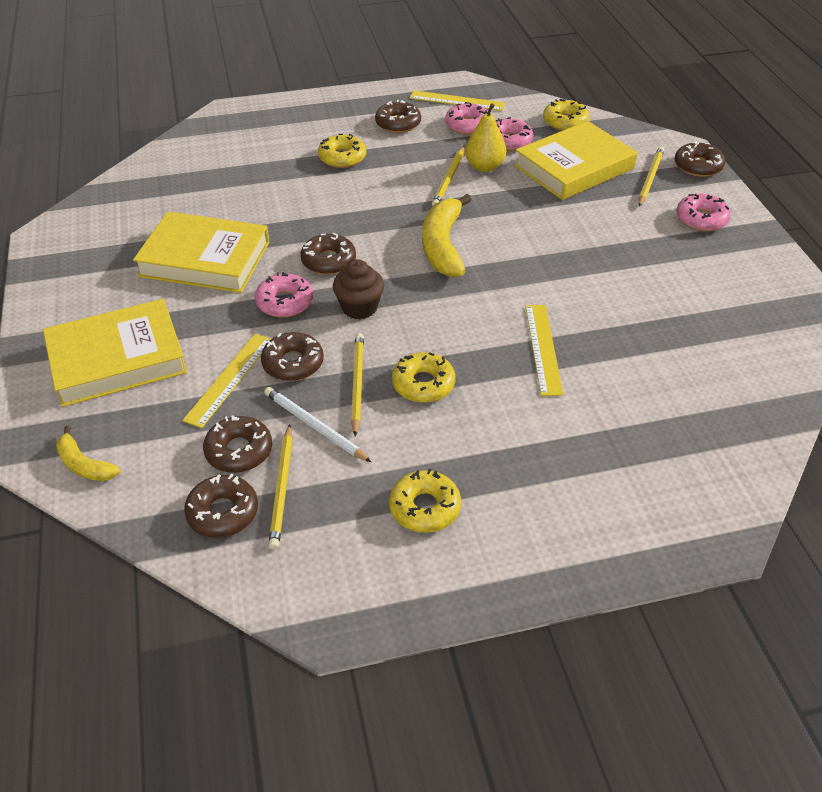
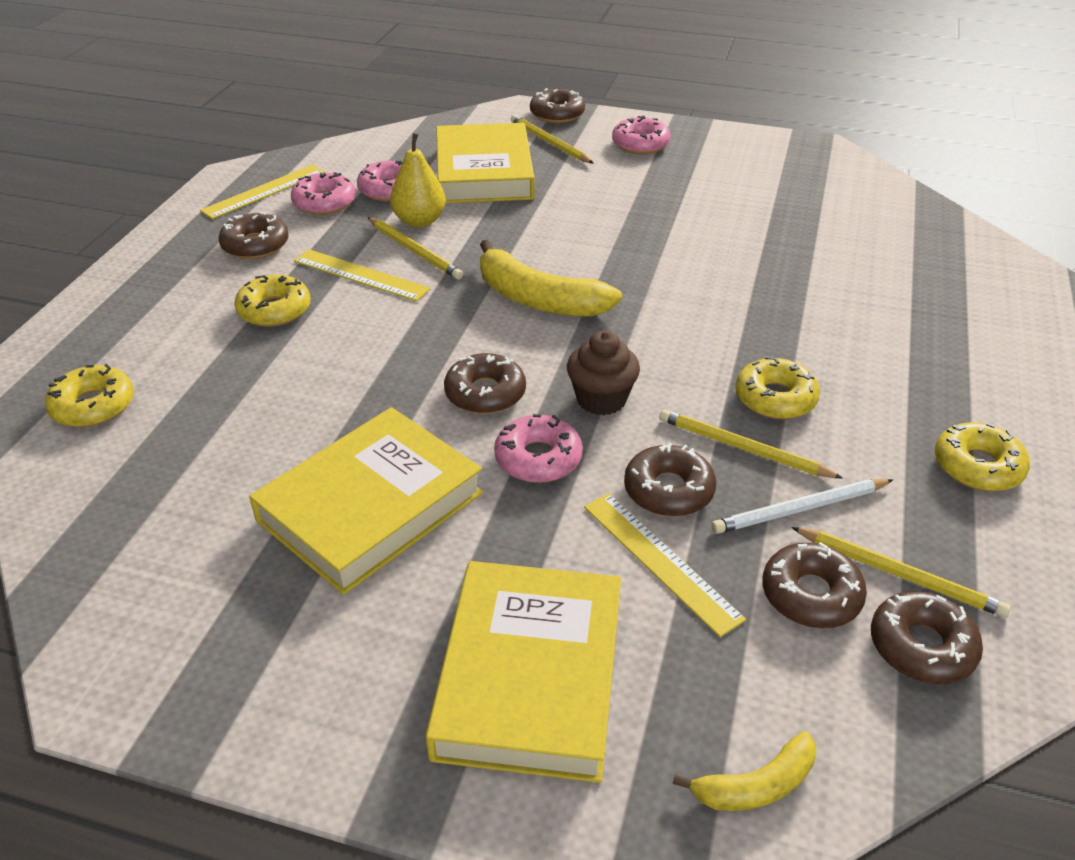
camera: 60 degrees left, 5 degrees down
yellow ruler [525,305,563,396] -> yellow ruler moved to [294,249,431,301]
yellow donut [543,99,590,131] -> yellow donut moved to [45,364,134,427]

